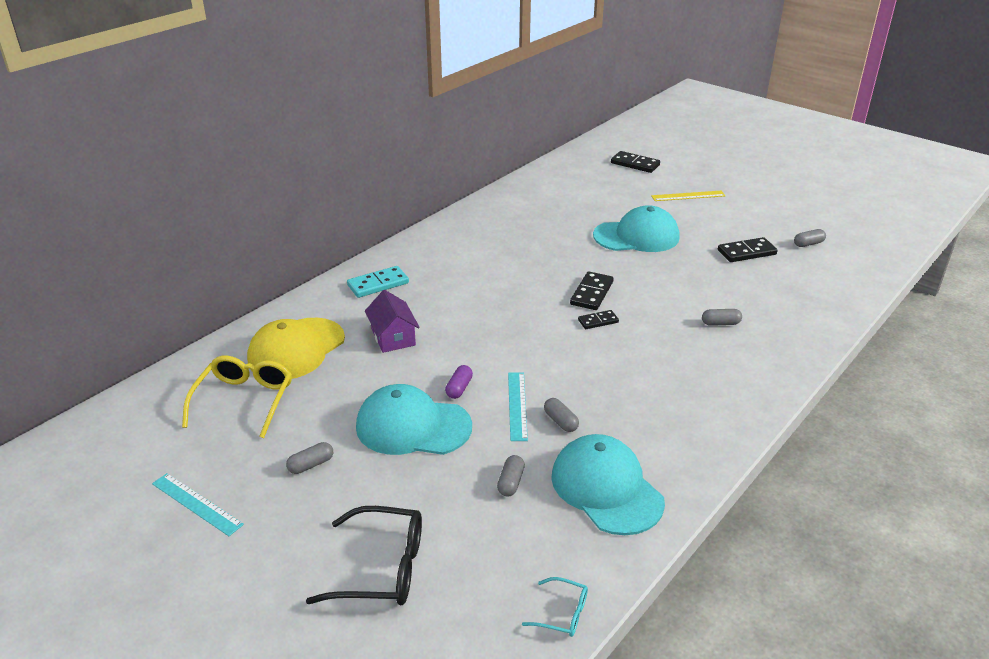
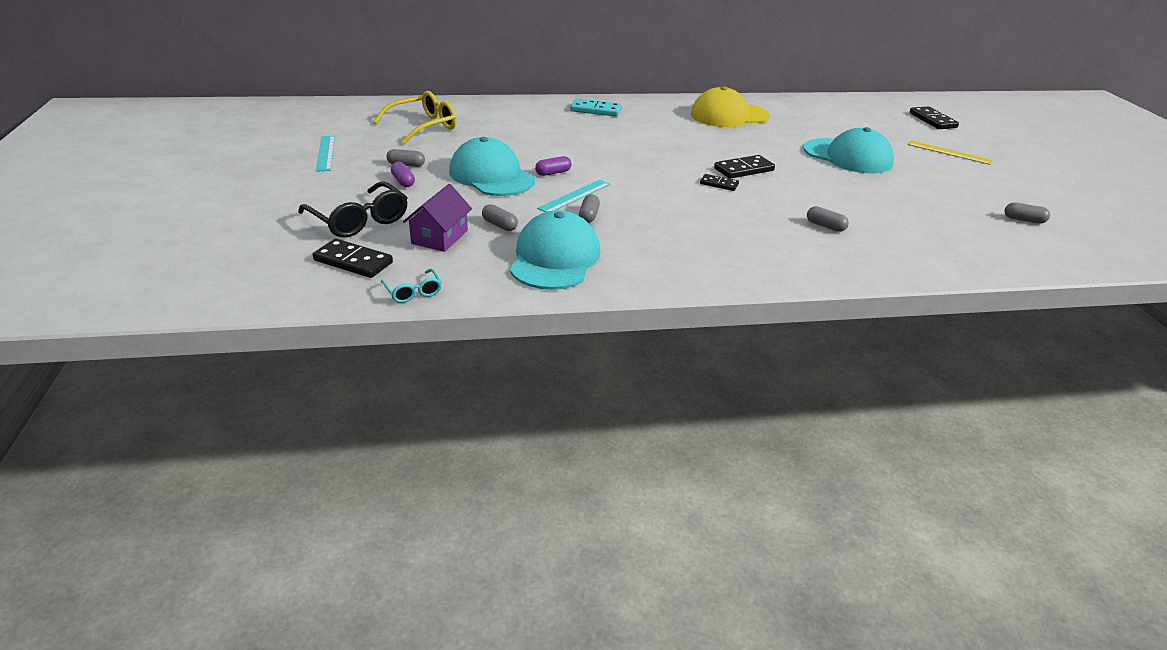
camera: 40 degrees right, 0 degrees up
yellow cap [247,318,345,379] -> yellow cap moved to [691,86,770,127]
purple house [365,290,420,353] -> purple house moved to [403,184,472,252]
grey capsule [497,455,525,496] -> grey capsule turned 75 degrees clockwise [482,204,518,231]
black domino [718,237,778,262] -> black domino moved to [313,239,393,278]
none -> purple capsule [391,162,415,187]

